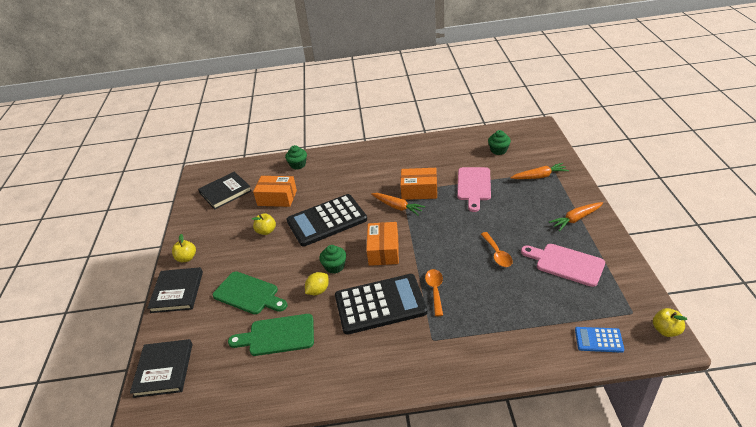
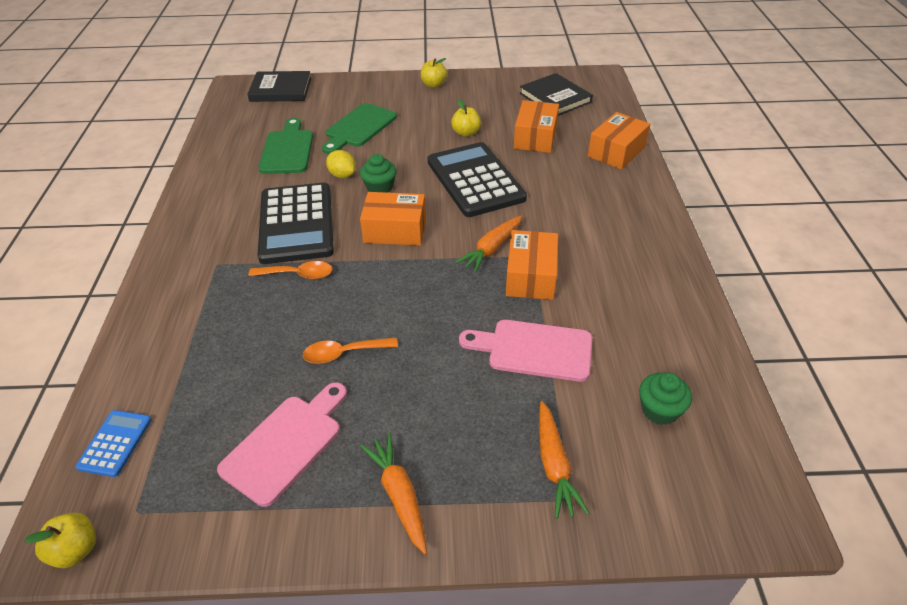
camera: 90 degrees right, 5 degrees up
black book [147,267,203,313] -> none
green cupcake [285,145,307,169] -> orange box [588,112,650,170]

